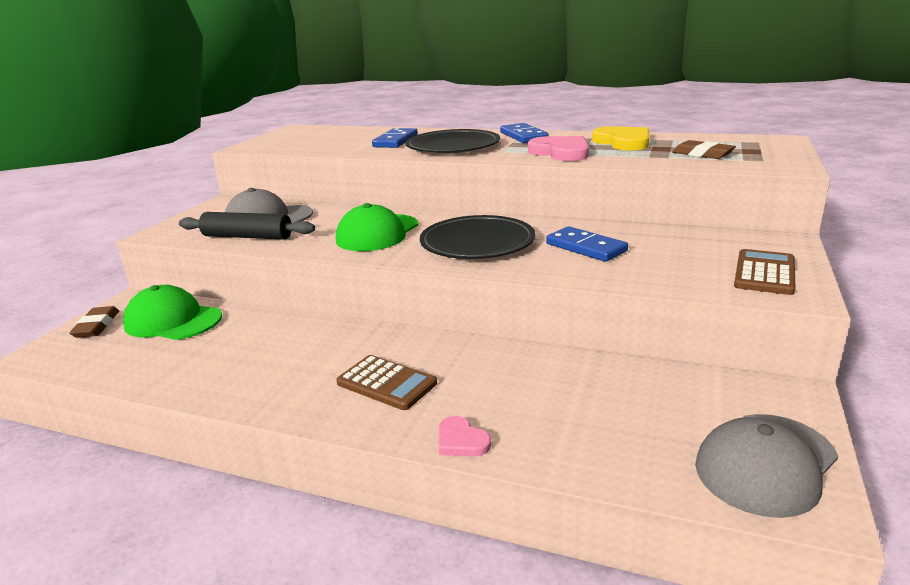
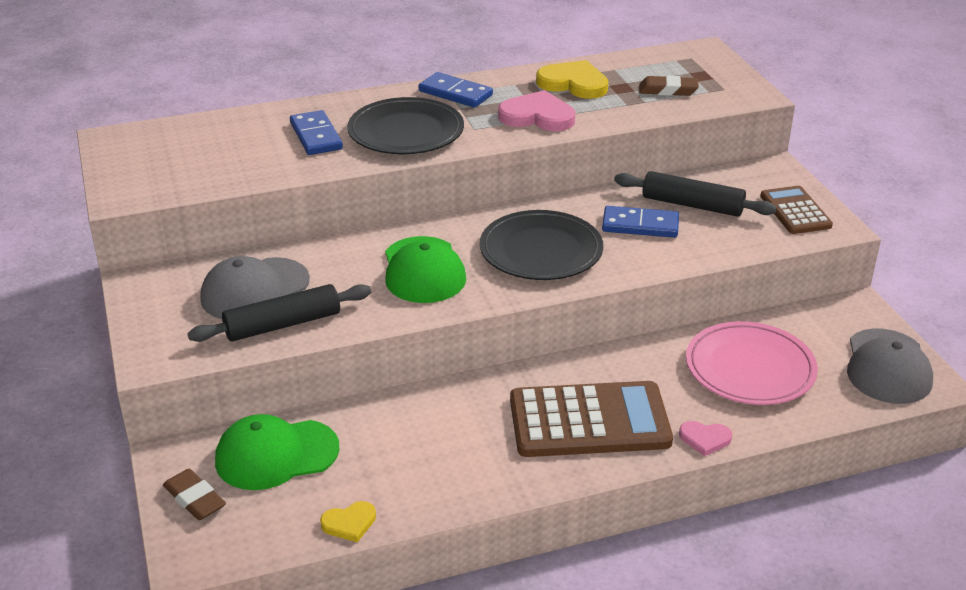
camera: 40 degrees left, 10 degrees up
brown calculator [336,355,437,410] -> brown calculator [510,381,673,457], size x1.75
none -> yellow heart [320,501,376,542]
none -> black rolling pin [614,171,777,217]
none -> pink plate [686,321,818,405]

